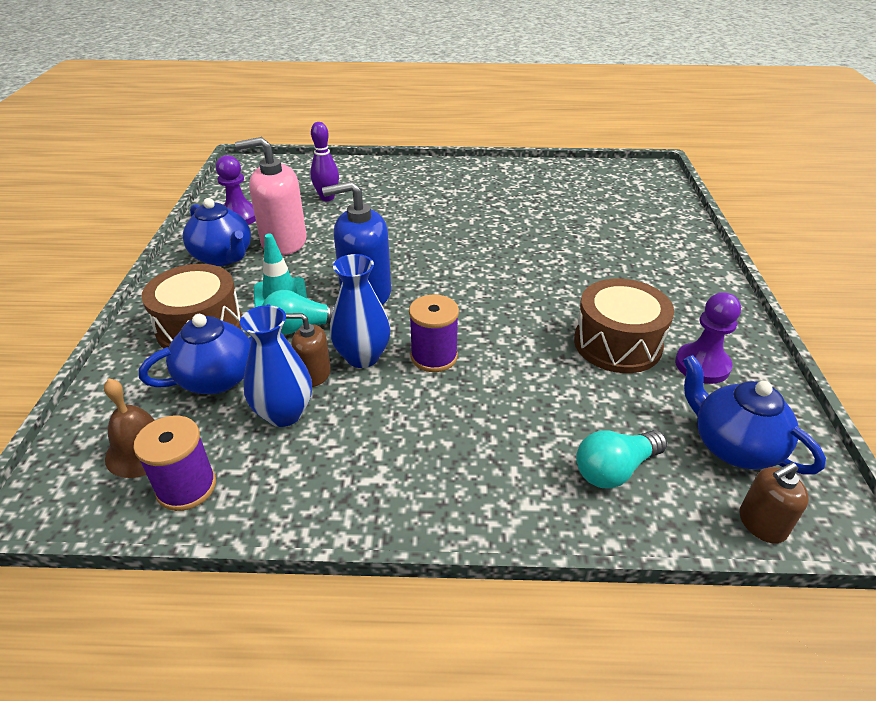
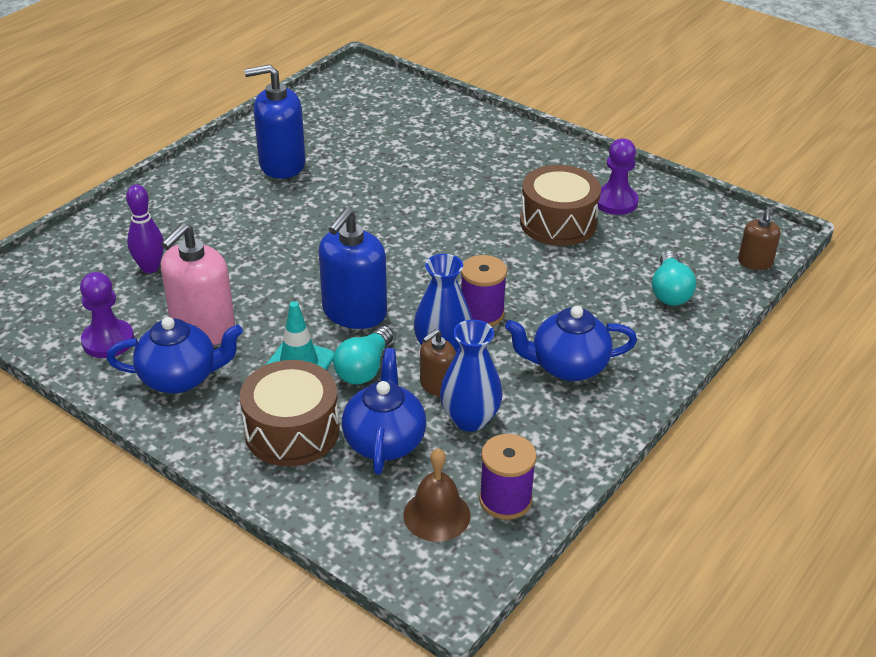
camera: 55 degrees left, 0 degrees up
blue teapot [683,355,826,474] -> blue teapot moved to [505,306,637,381]
none -> blue soap dispenser [244,64,305,179]

